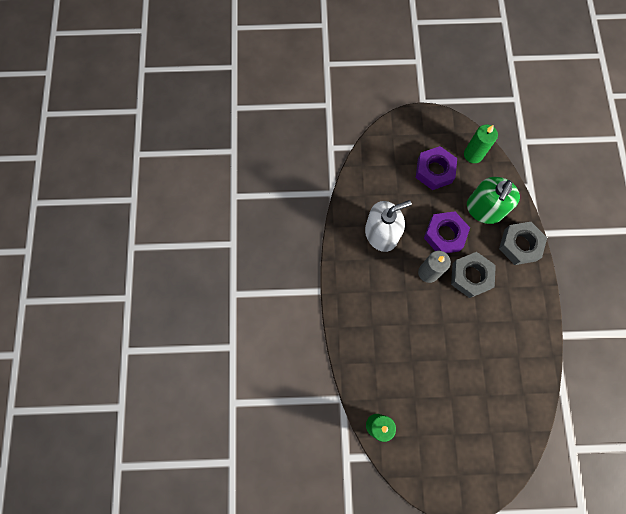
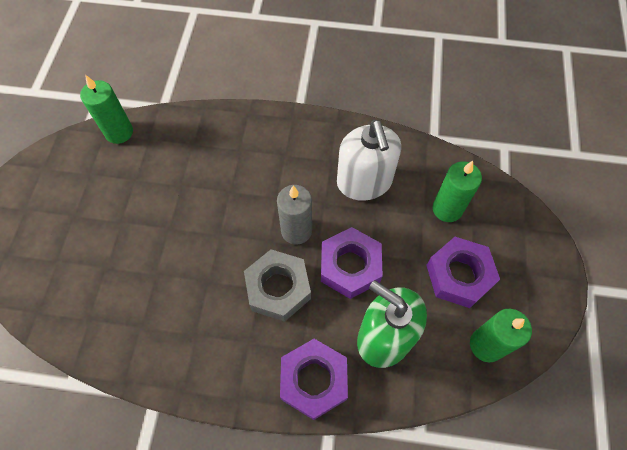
camera: 100 degrees right, 10 degrees down
grey nut [499,222,547,265] -> purple nut [280,339,348,420]
none -> green candle [433,161,482,222]

